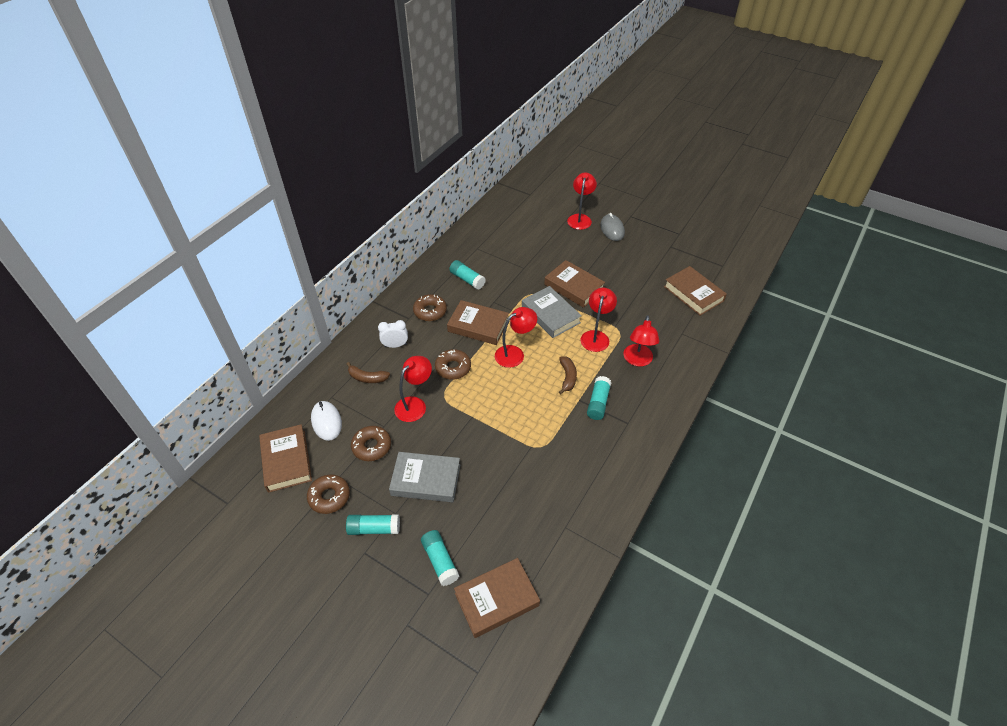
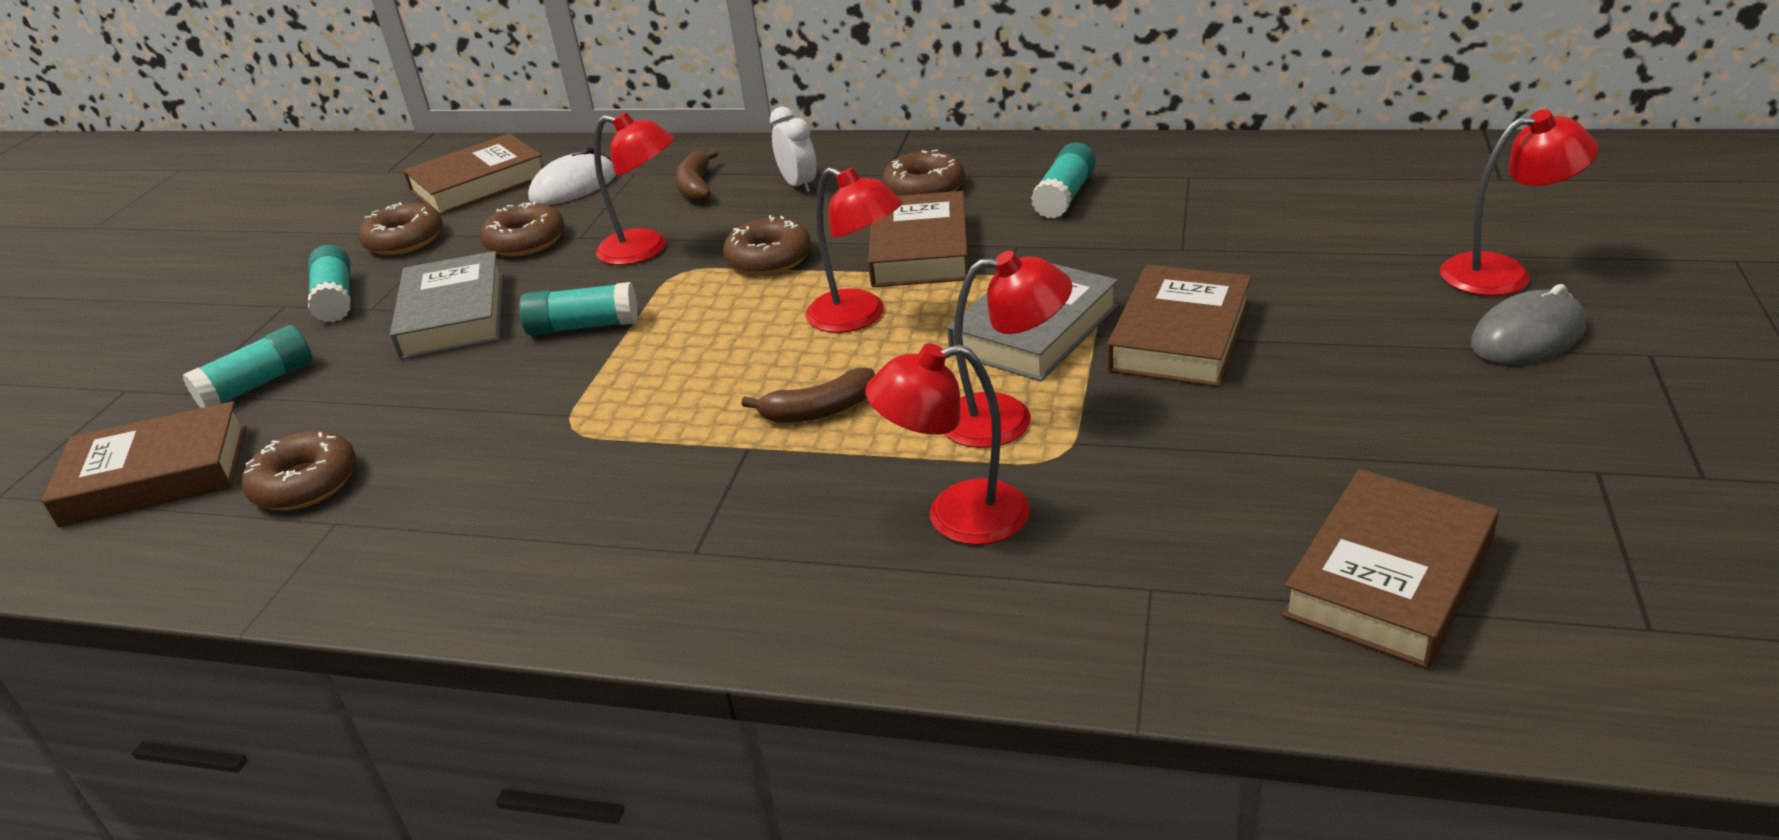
camera: 75 degrees right, 15 degrees down
brown book [454,558,540,638] -> brown book turned 60 degrees counterclockwise [42,401,246,527]
turquoise glue stick [587,376,612,420] -> turquoise glue stick moved to [519,282,638,335]
none -> brown donut [241,431,356,510]

